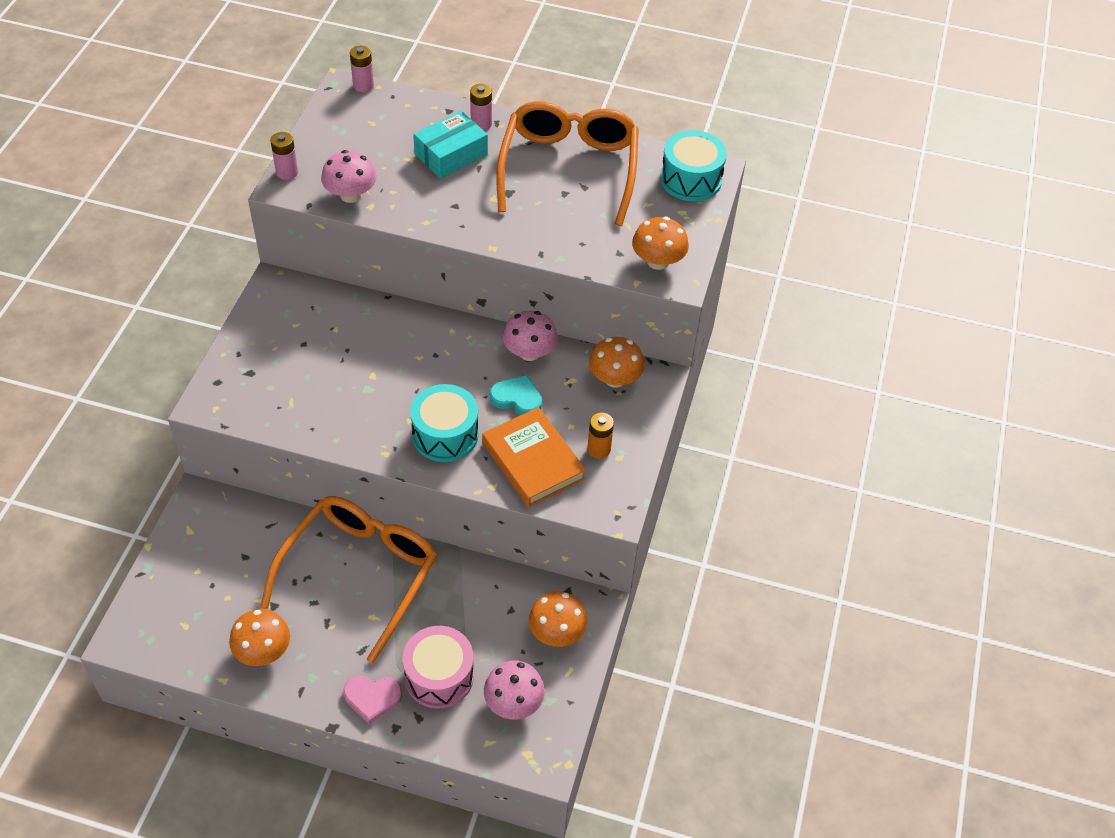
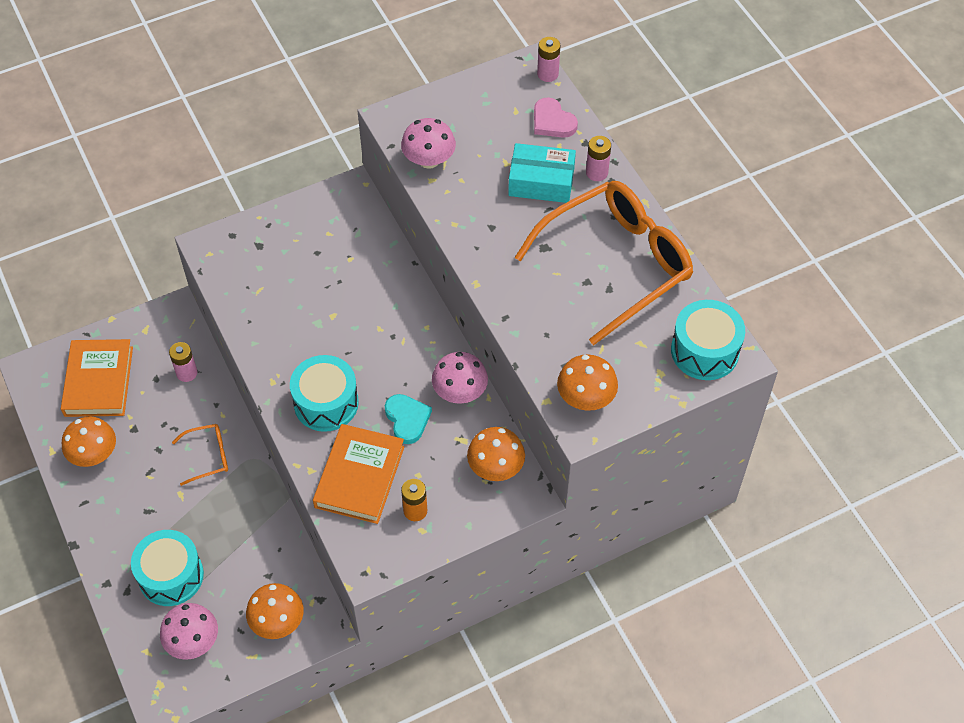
camera: 50 degrees right, 5 degrees up
orange glasses [260,496,438,663] -> orange glasses [172,424,228,486], size x0.42
pink battery [270,132,298,180] -> pink battery moved to [169,342,197,382]
pink heart [343,676,402,725] -> pink heart moved to [534,97,578,138]
pink drum [403,626,474,709] -> turquoise drum [131,530,204,606]
none -> orange book [61,339,133,417]

